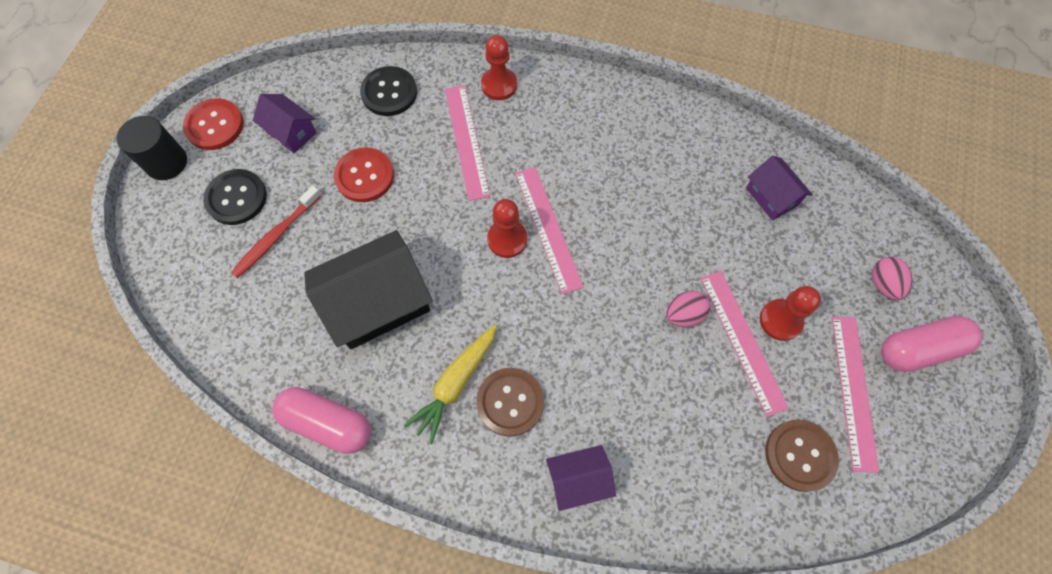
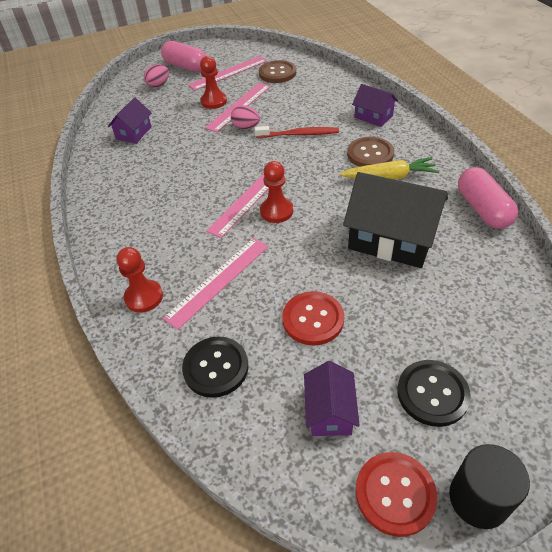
camera: 125 degrees left, 20 degrees down
red toothbrush [231,186,322,278] -> red toothbrush moved to [255,126,339,138]

